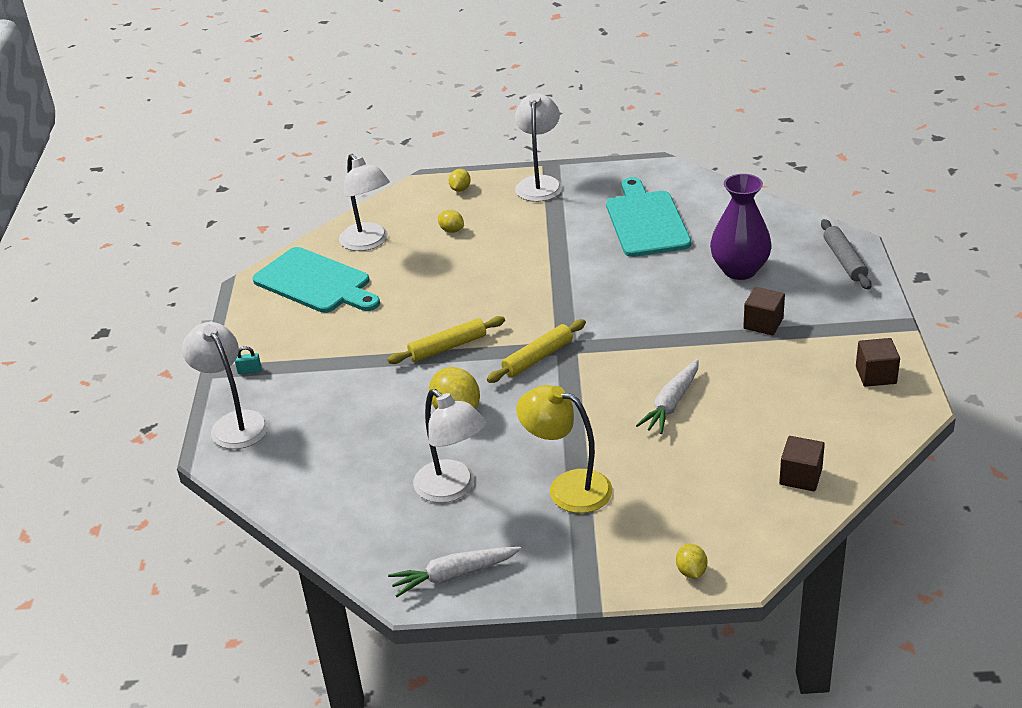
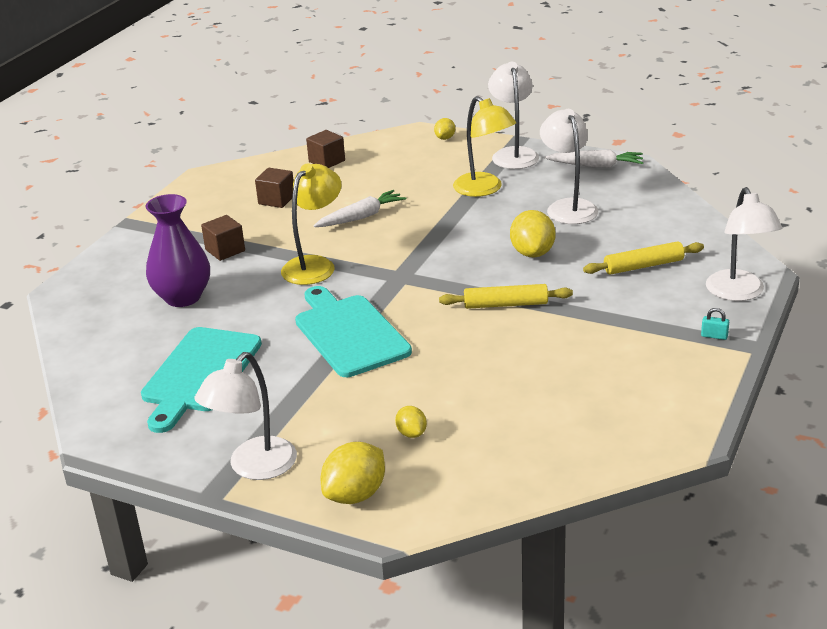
camera: 155 degrees left, 5 degrees down
turquoise cutting board [253,247,380,313] -> turquoise cutting board moved to [295,286,412,377]
white lamp [339,154,390,251] -> white lamp moved to [488,62,539,169]
yellow lemon [449,169,471,192] -> yellow lemon [321,442,385,504], size x1.82
yellow rolling pin [487,319,586,383] -> yellow rolling pin moved to [583,241,704,275]
grey rolling pin [821,219,872,290] -> none
brown cube [856,338,900,387] -> brown cube moved to [255,168,294,208]
none -> yellow lamp [281,163,342,285]

